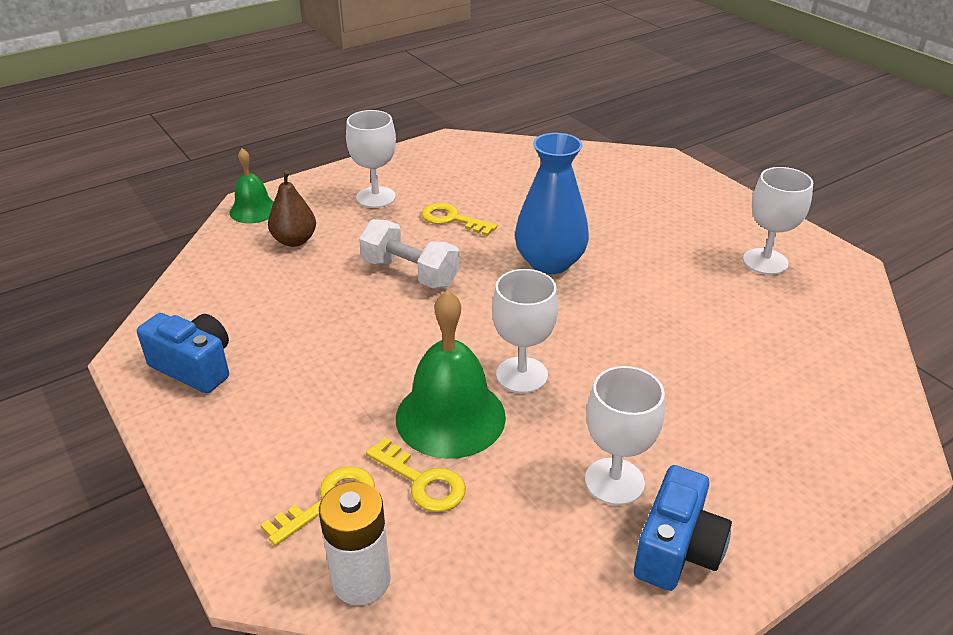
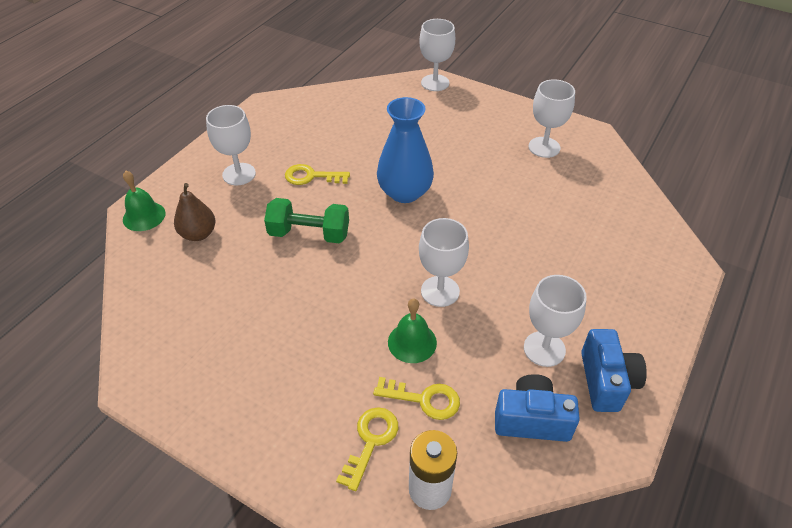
camera: 25 degrees left, 10 degrees up
blue camera [137,313,229,393] -> blue camera moved to [495,374,580,442]
white dumbbell [359,219,460,288] -> green dumbbell [264,198,349,243]
green bell [396,290,506,459] -> green bell [388,298,437,363], size x0.59
none -> white goblet [419,19,455,91]

